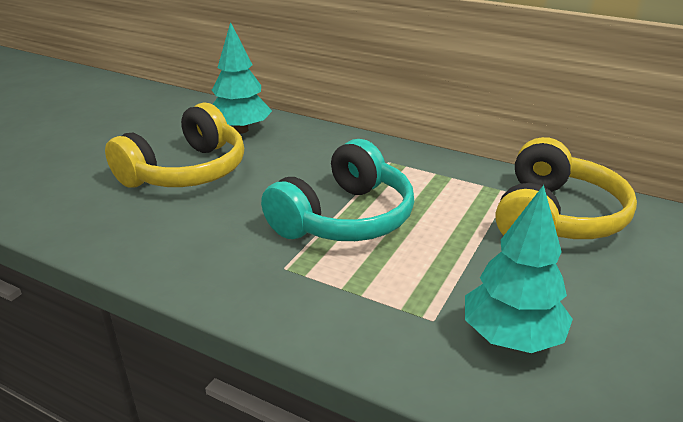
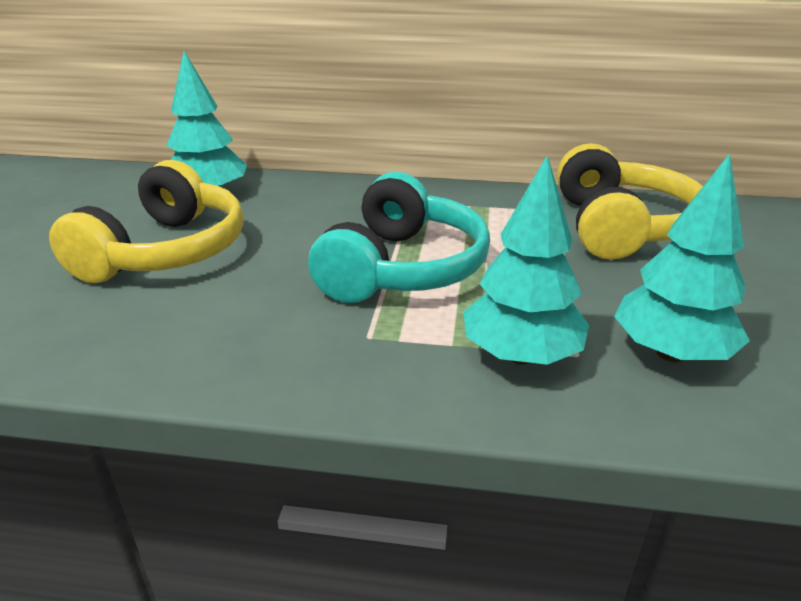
camera: 20 degrees left, 0 degrees up
none -> turquoise tree [463,155,589,365]

